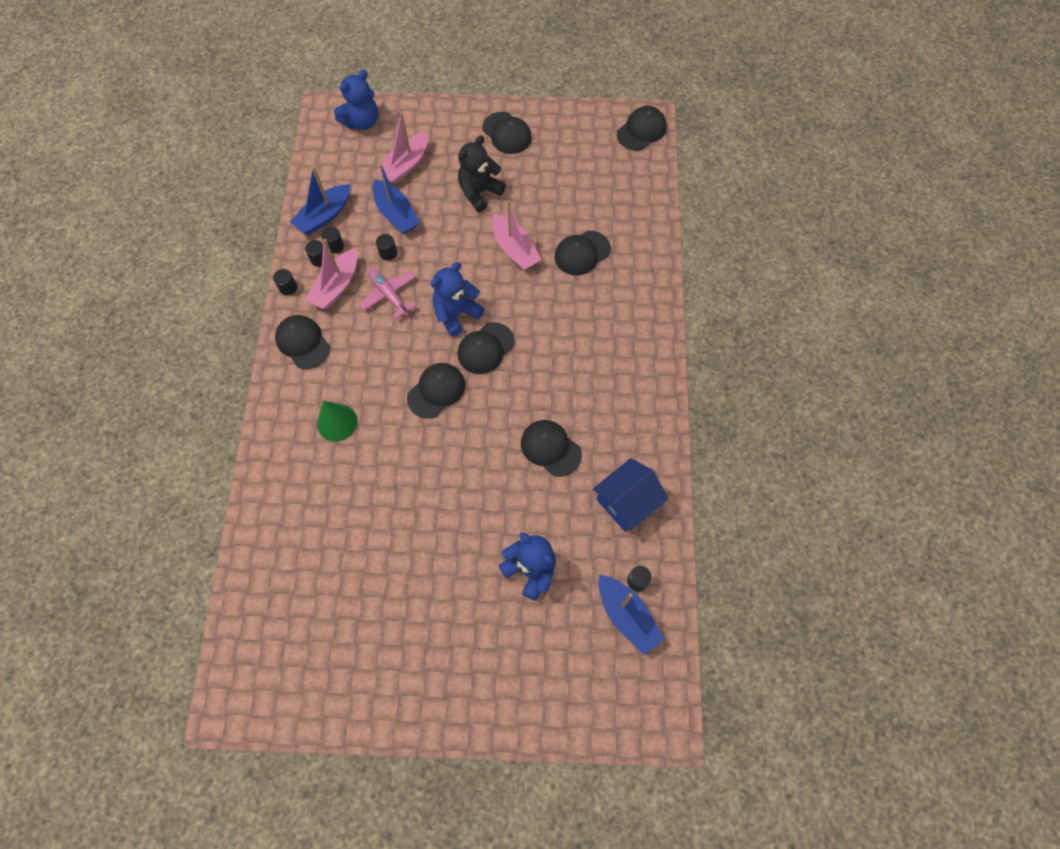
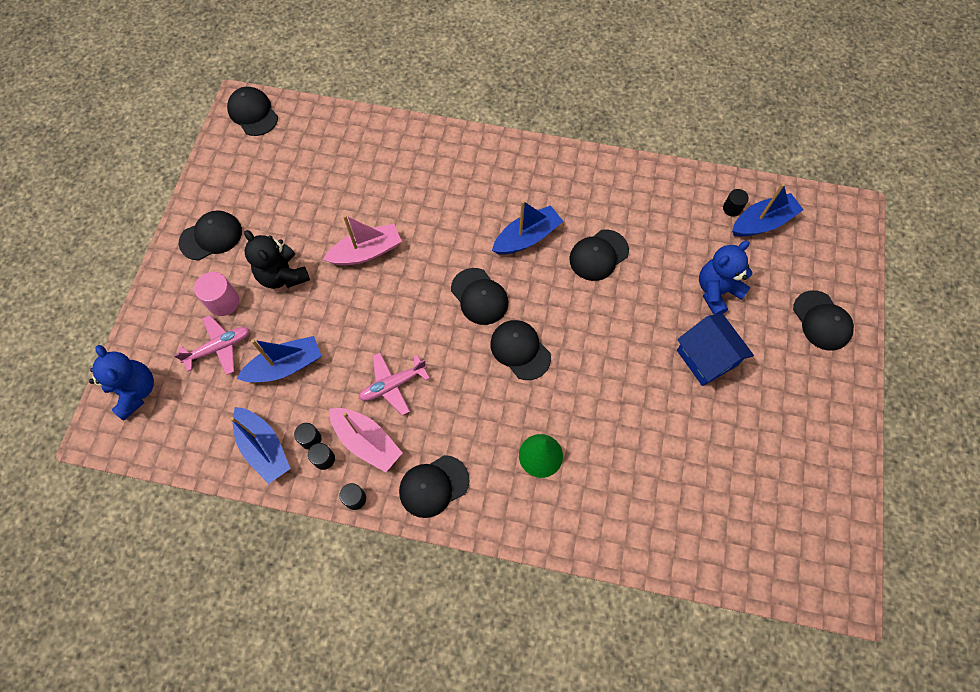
camera: 80 degrees left, 0 degrees up
pink boat [376,112,429,184] -> pink plane [174,315,250,375]
black cylinder [376,234,397,261] -> none
blue teddy bear [431,262,484,336] -> none
black cap [555,231,611,275] -> black cap moved to [793,290,854,351]
blue house [593,458,668,532] -> blue house moved to [677,314,754,386]
none -> pink cylinder [194,272,239,316]
none -> blue boat [492,200,563,255]

